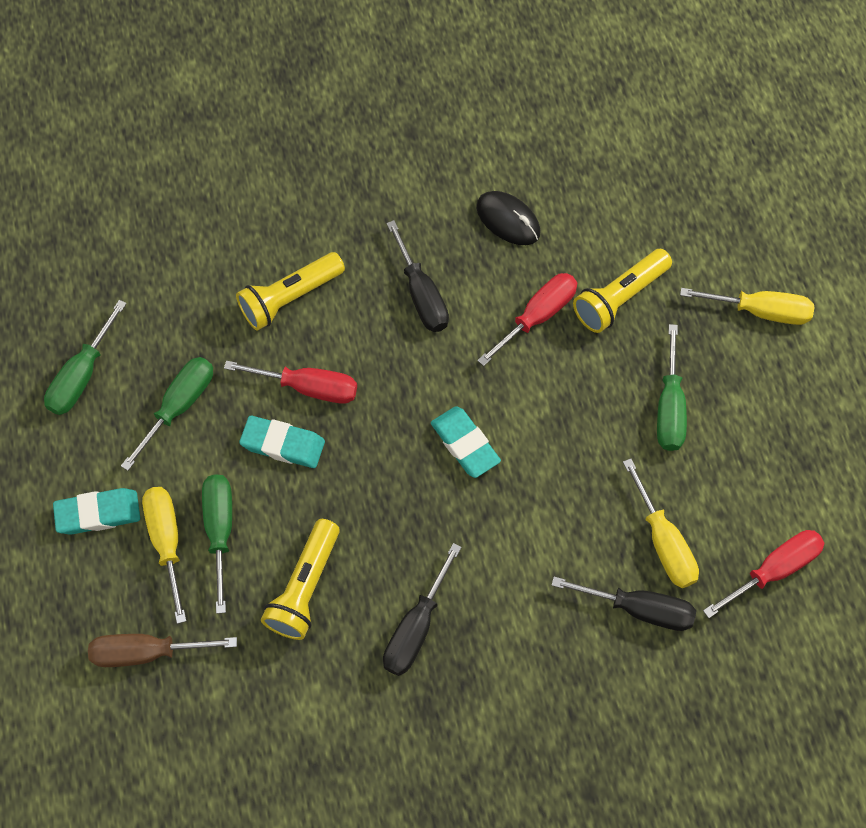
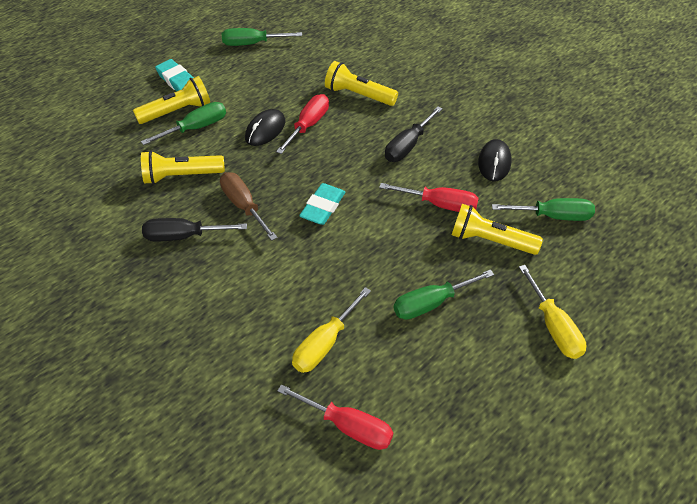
camera: 60 degrees right, 15 degrees down
brown screwdriver [88,634,237,667] -> brown screwdriver moved to [220,172,278,241]
green screwdriver [121,357,213,471] -> green screwdriver moved to [492,198,595,221]
yellow screwdriver [142,487,186,624] -> yellow flashlight [133,76,210,124]
red screwdriver [224,360,357,404] -> red screwdriver turned 135 degrees counterclockwise [276,94,329,154]
turquoise eraser [239,416,325,468] -> black mouse [245,109,285,146]
black screwdriver [552,577,696,631] -> none

